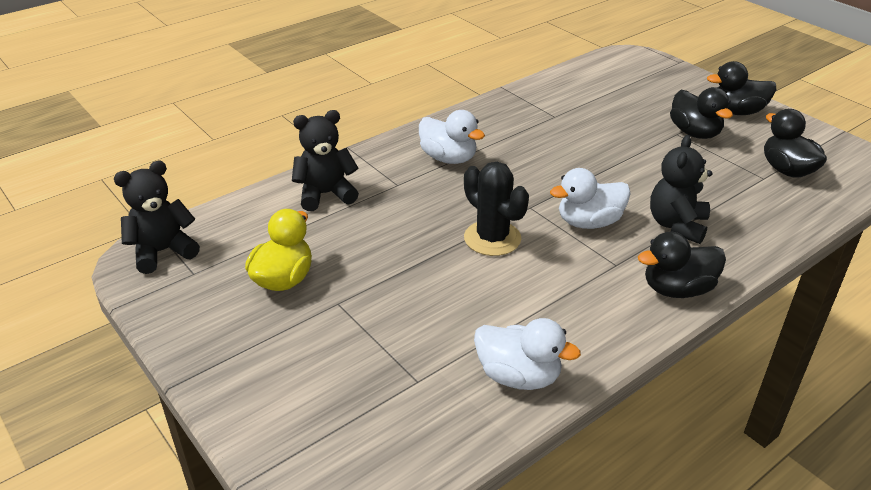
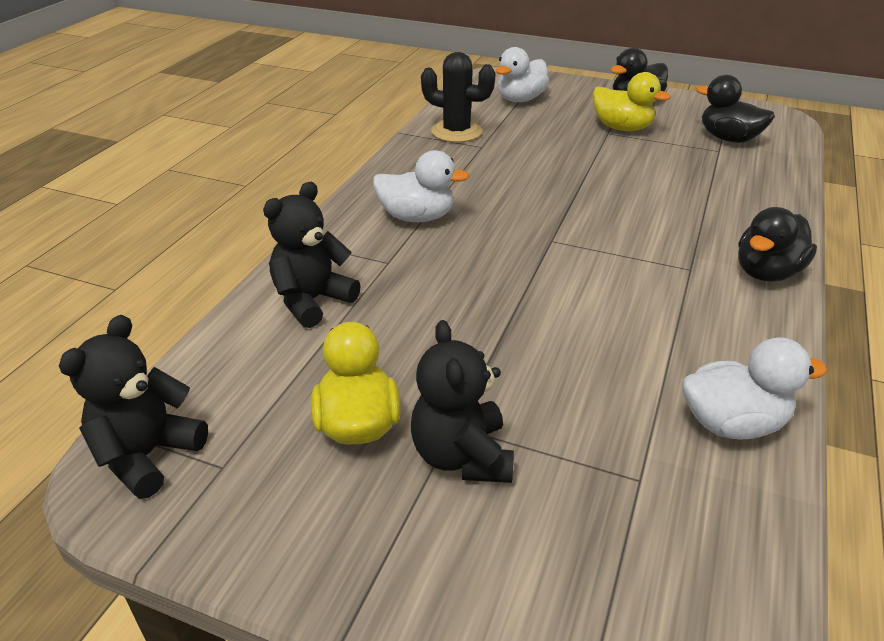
camera: 30 degrees left, 0 degrees up
black cactus [464,162,529,256] -> black cactus moved to [421,52,496,142]
white duck [550,168,631,229] -> white duck moved to [496,47,549,102]
black teddy bear [650,135,712,244] -> black teddy bear moved to [411,320,514,483]
black duck [670,87,733,139] -> yellow duck [593,72,671,131]

